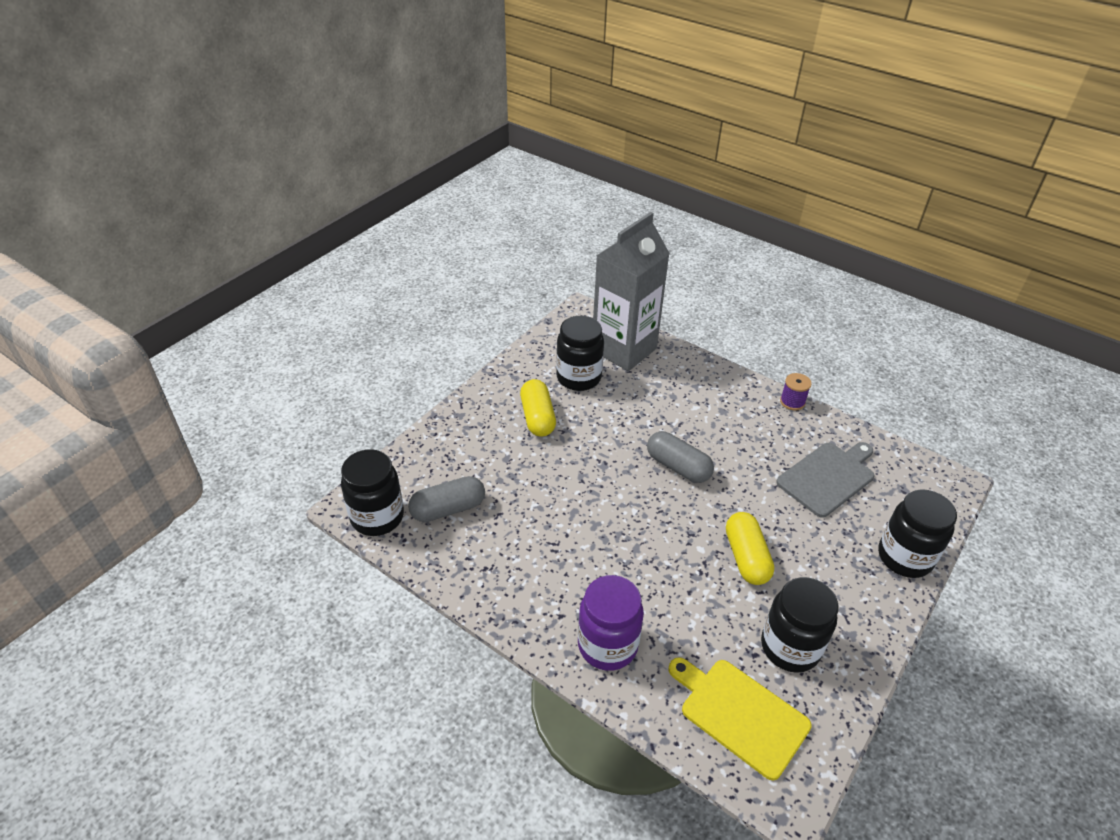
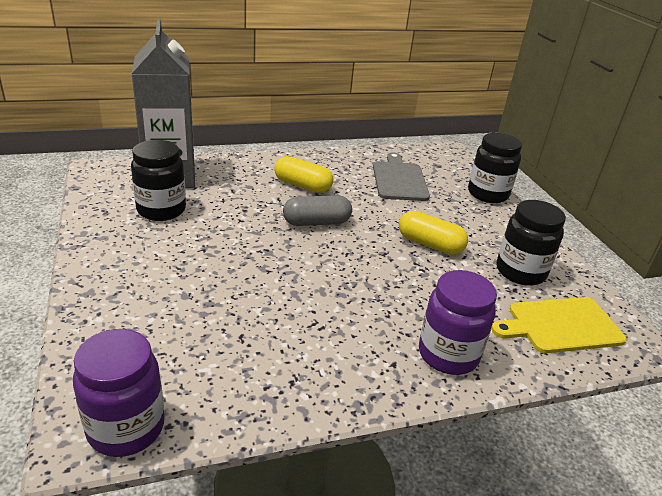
camera: 55 degrees left, 10 degrees down
black jar [341,449,404,536] -> purple jar [73,329,165,457]
grey capsule [408,476,485,522] -> none
yellow capsule [520,379,556,436] -> yellow capsule moved to [274,156,333,193]
purple spool [780,373,812,411] -> none

